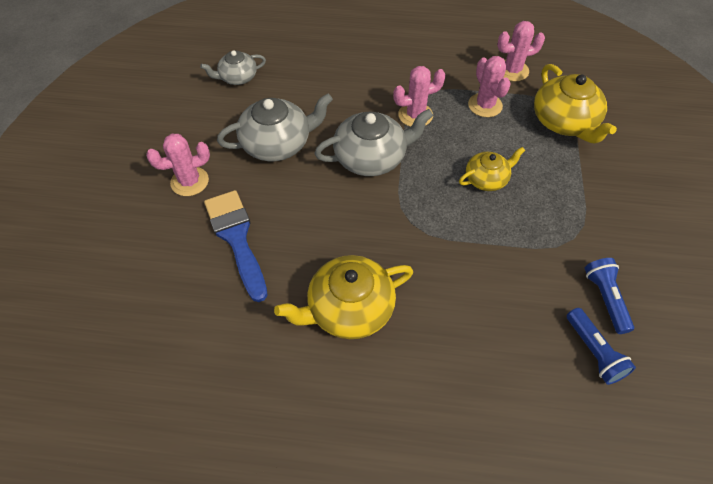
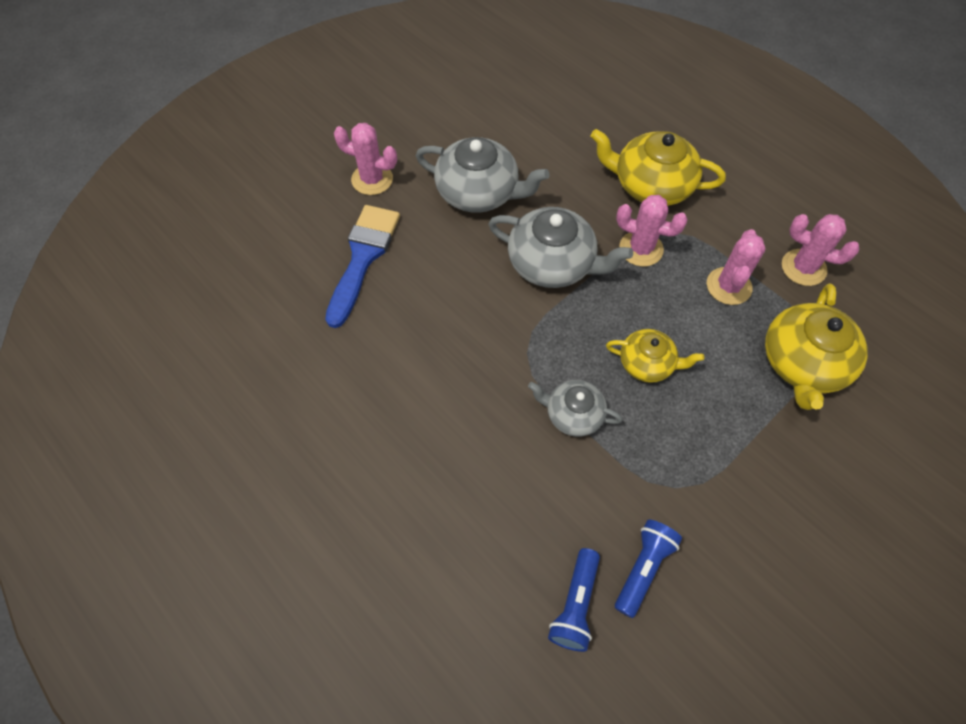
camera: 40 degrees right, 5 degrees up
grey teapot [200,50,266,85] -> grey teapot moved to [528,380,622,437]
yellow teapot [274,255,413,339] -> yellow teapot moved to [591,129,726,206]

